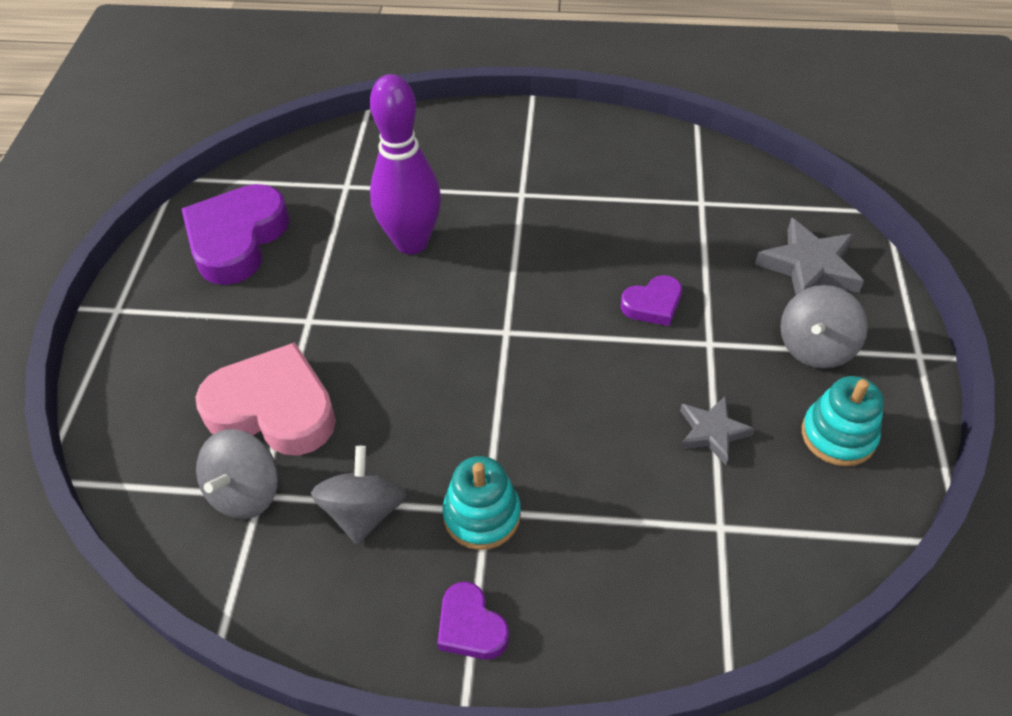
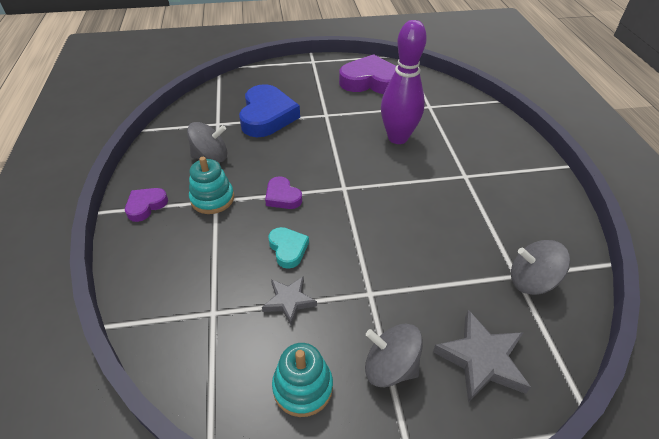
camera: 75 degrees right, 5 degrees down
pink heart [196,342,336,455] -> blue heart [239,84,300,137]
grey spinning top [196,429,278,519] -> grey spinning top moved to [511,240,570,295]
purple heart [621,275,682,326] -> purple heart moved to [265,176,302,209]
none -> turquoise heart [268,227,309,269]

